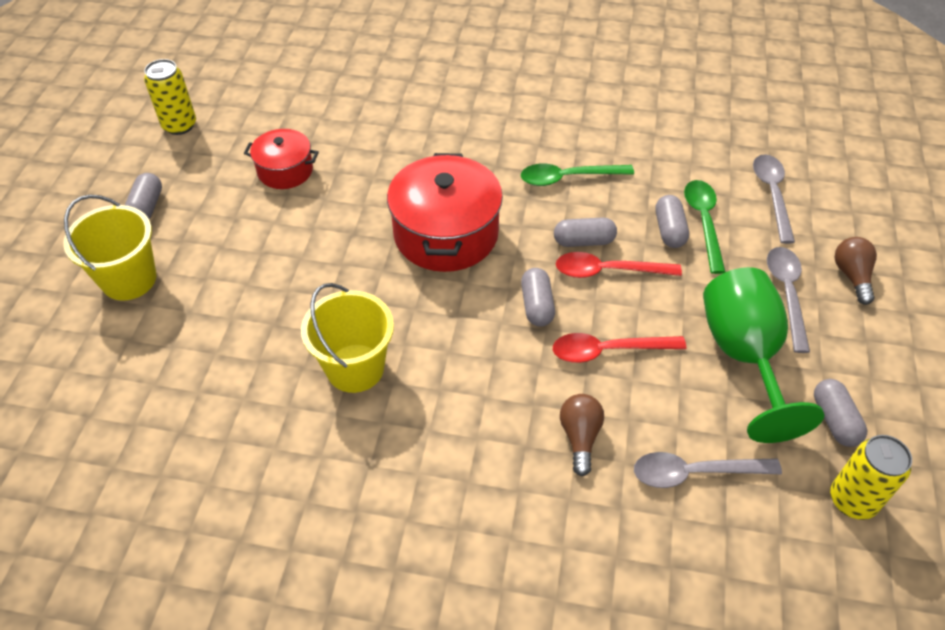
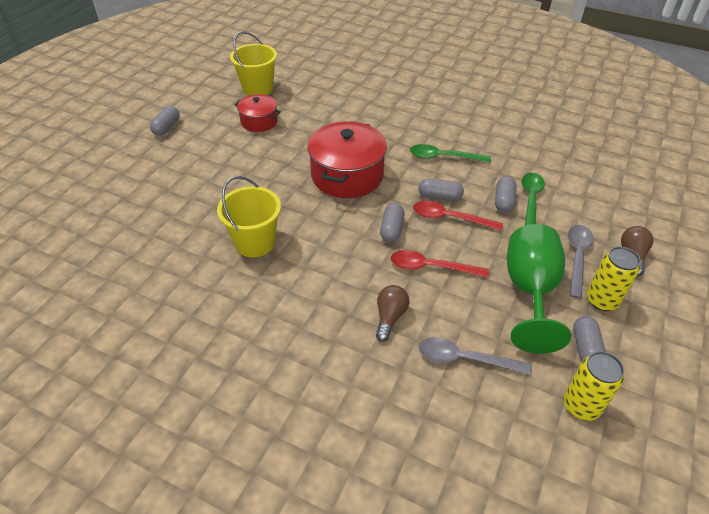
camera: 15 degrees right, 5 degrees down
yellow bucket [63,195,156,301] -> yellow bucket moved to [230,31,277,96]
yellow can [144,59,196,135] -> yellow can moved to [587,246,641,311]
grey spoon [753,154,795,244] -> none

